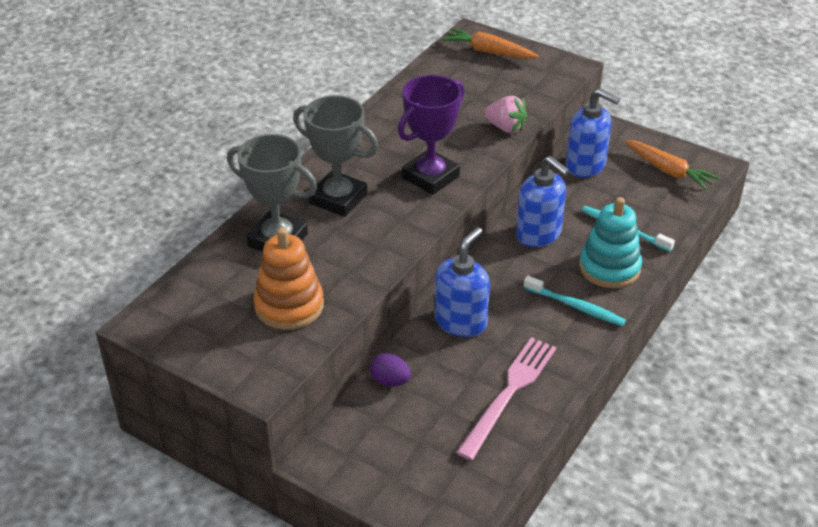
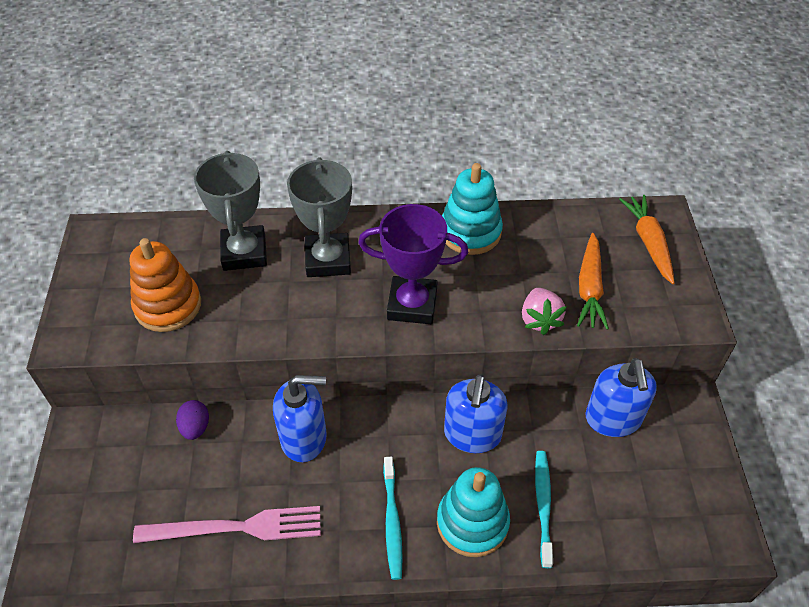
camera: 55 degrees right, 10 degrees up
orange carrot [624,140,719,190] -> orange carrot moved to [577,233,609,330]
none -> turquoise stacking toy [442,163,503,255]

